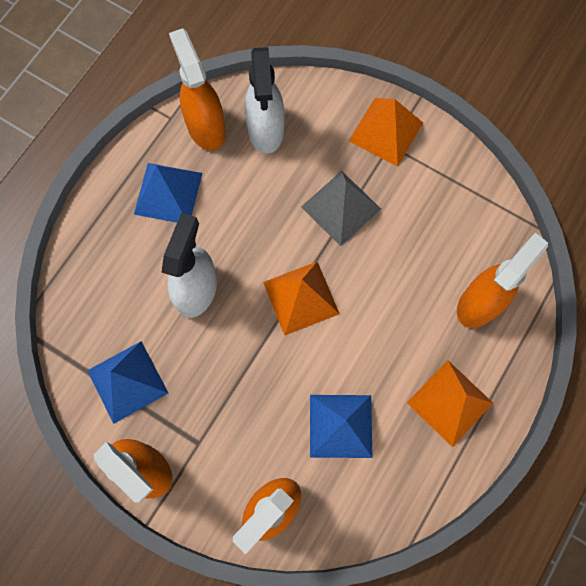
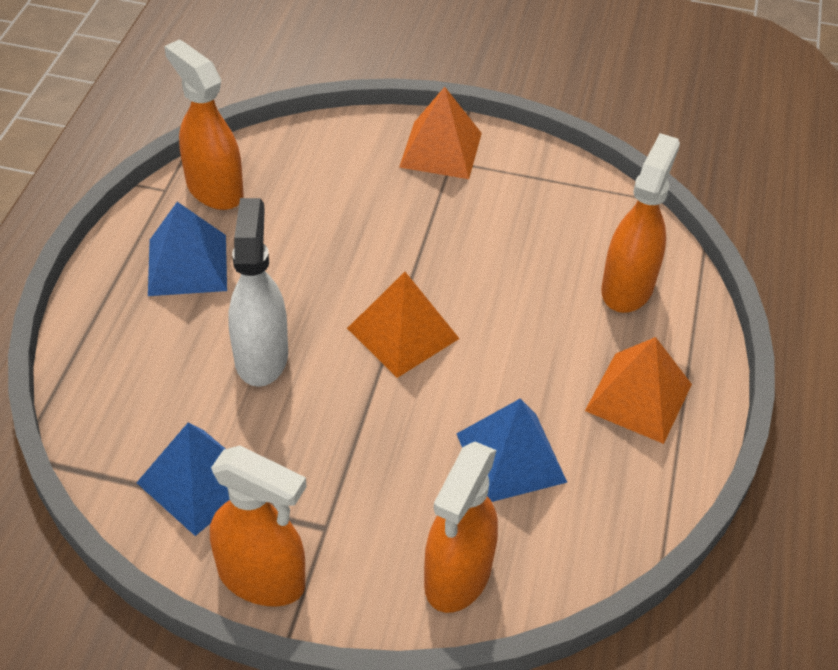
camera: 20 degrees left, 25 degrees down
white spray bottle [245,47,284,154] -> none
grey pyramid [301,171,381,246] -> none

